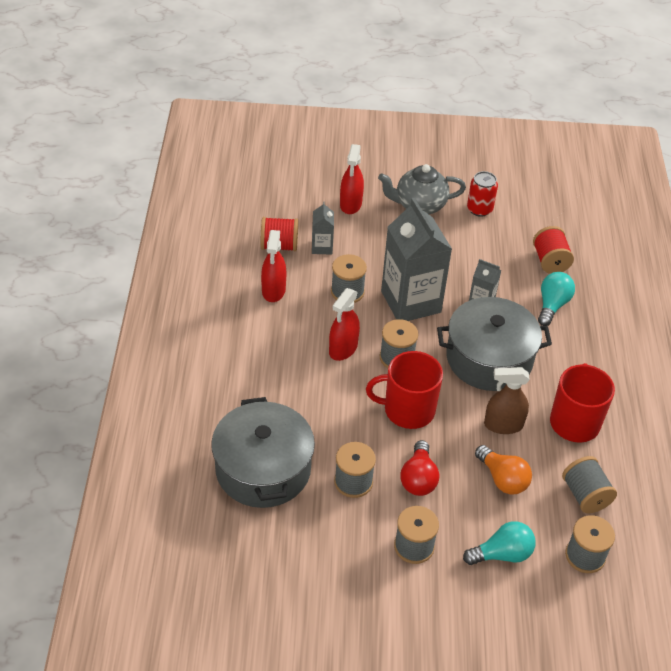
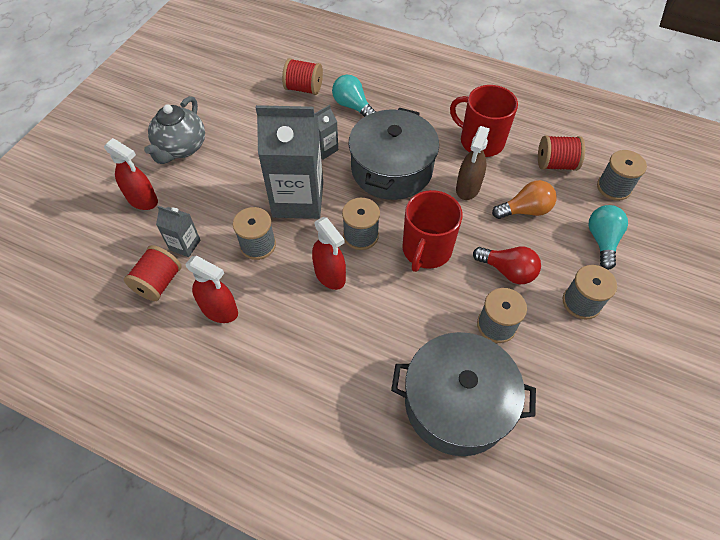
camera: 65 degrees left, 10 degrees up
red can [467,171,498,217] -> none
grey spool [562,456,617,513] -> red spool [538,135,585,171]

